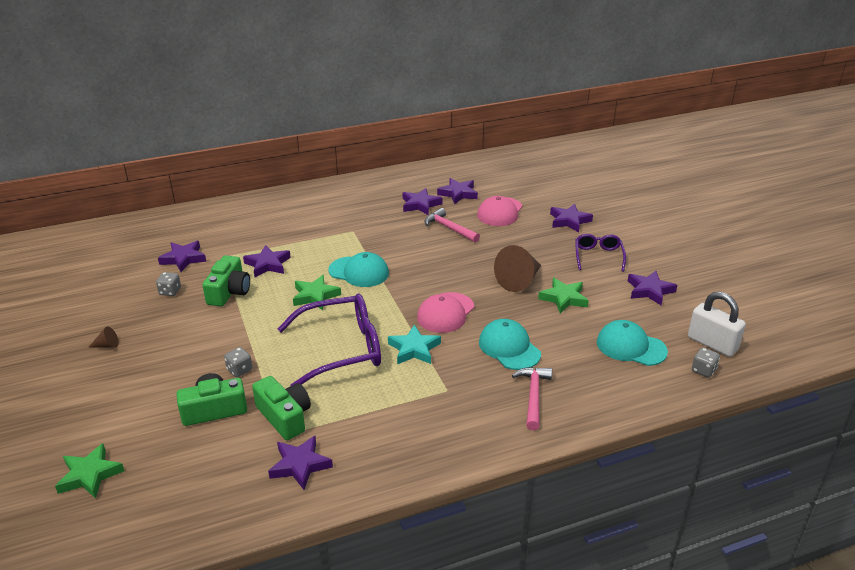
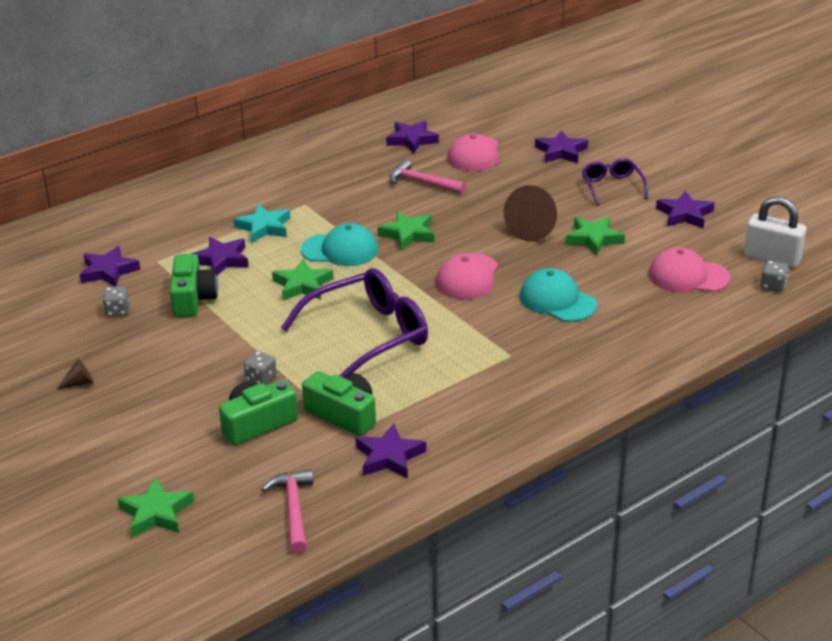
camera: 15 degrees left, 0 degrees up
turquoise star [388,325,441,364] -> turquoise star moved to [233,204,290,243]
purple star [403,188,443,215] -> none
pink hammer [512,367,552,430] -> pink hammer moved to [261,469,313,554]
turquoise cap [597,320,668,366] -> pink cap [649,247,730,292]
none -> green star [378,211,434,250]

